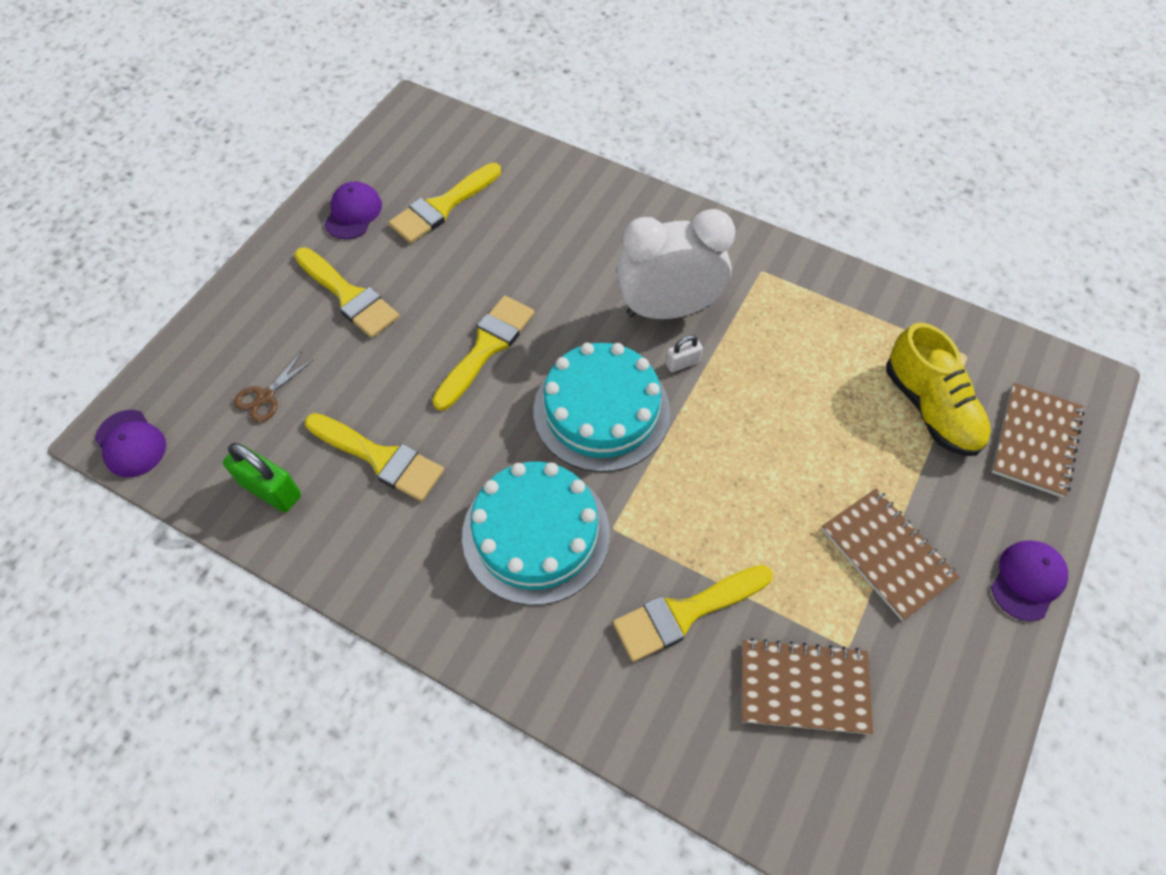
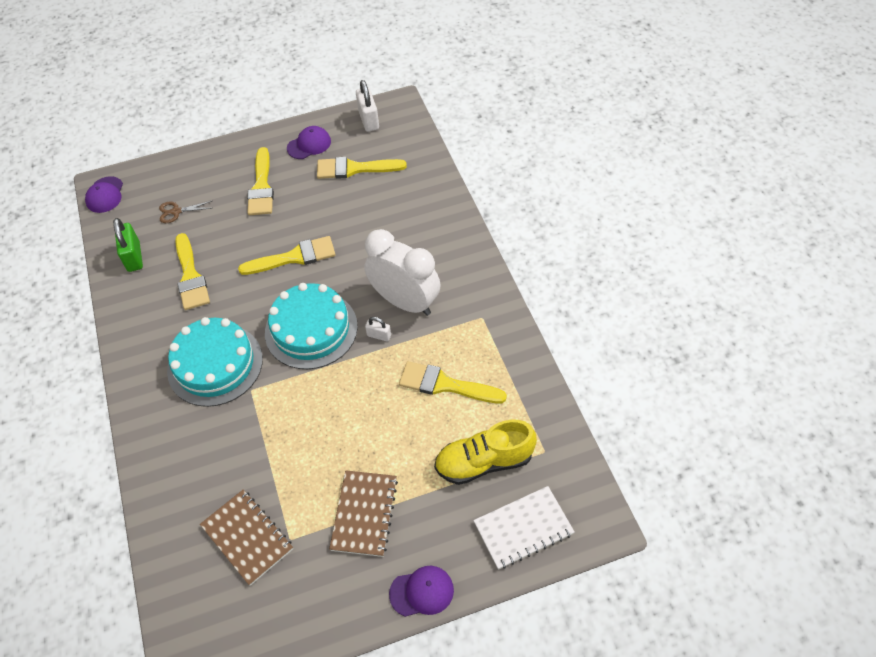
camera: 45 degrees right, 5 degrees down
yellow brush [613,565,773,662] -> yellow brush moved to [399,361,507,403]
yellow shoe [886,323,991,456] -> yellow shoe turned 60 degrees clockwise [434,420,537,485]
brown notebook [992,383,1085,498] -> white notebook [473,486,574,570]
none -> white padlock [356,80,379,132]

